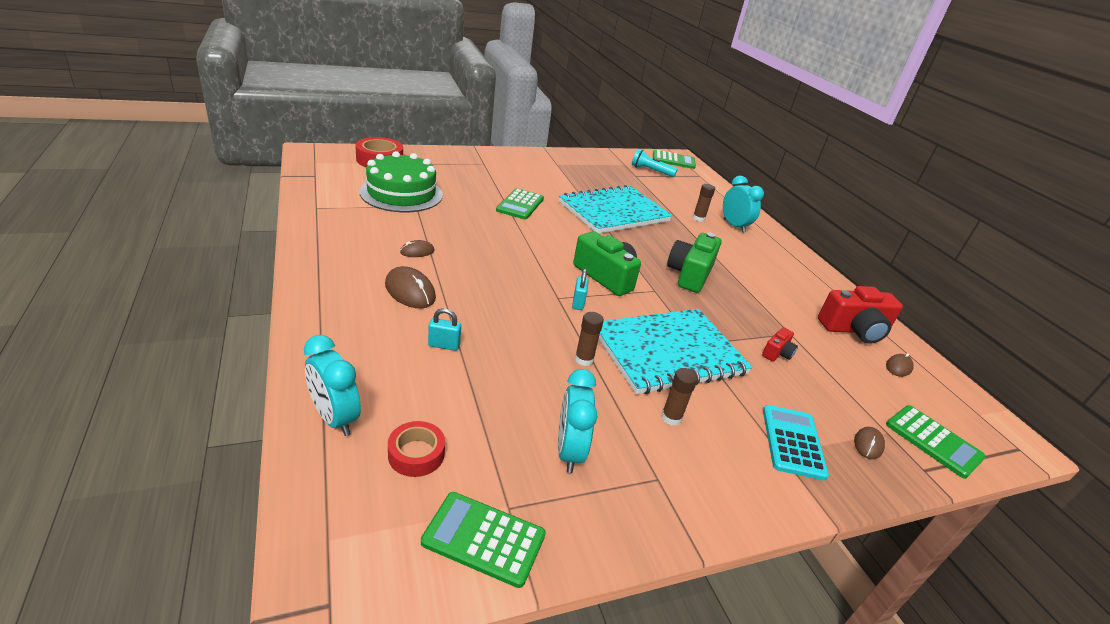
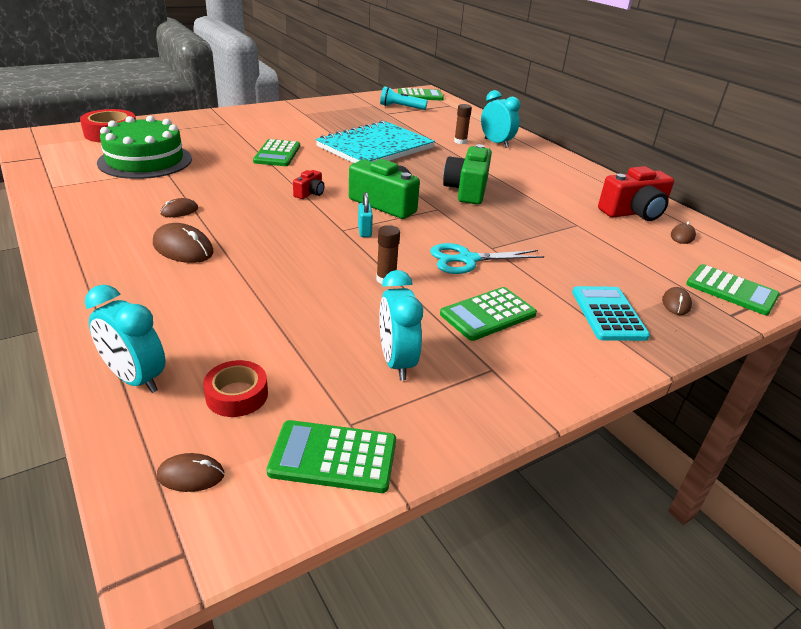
camera: 10 degrees left, 0 degrees up
turquoise padlock [428,308,461,351] -> none
turquoise notebook [599,309,753,394] -> turquoise scissors [430,243,544,274]
brown glue stick [661,368,698,426] -> green calculator [440,287,537,341]
red camera [762,327,798,362] -> red camera moved to [293,170,324,199]
none -> brown mouse [157,453,224,492]

